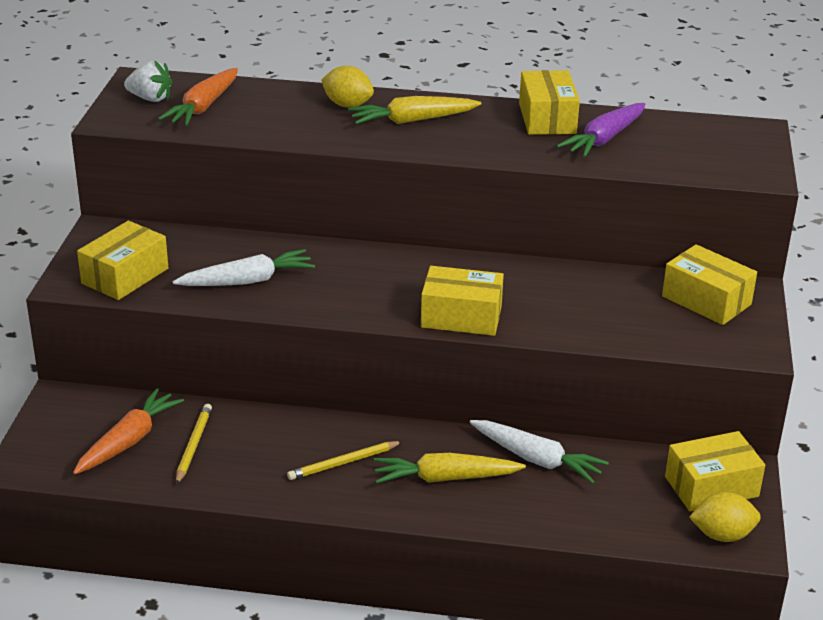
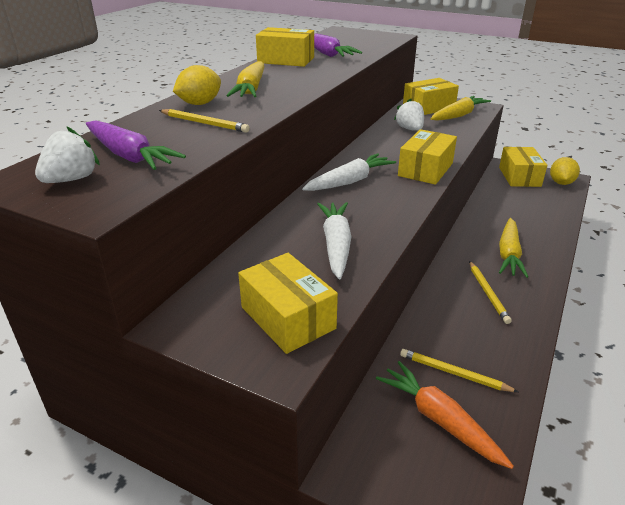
camera: 70 degrees left, 0 degrees up
orange carrot [158,68,238,126] -> purple carrot [86,120,186,170]
white carrot [470,420,609,484] -> white carrot moved to [302,153,396,191]
none -> yellow pencil [159,109,250,133]
none -> white strawberry [394,98,424,131]
none -> yellow carrot [431,96,491,121]

